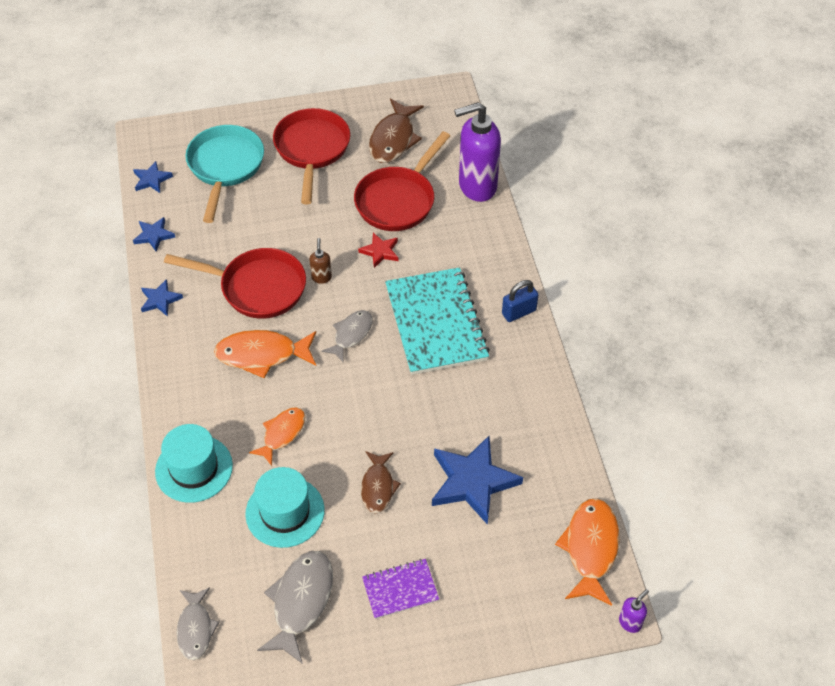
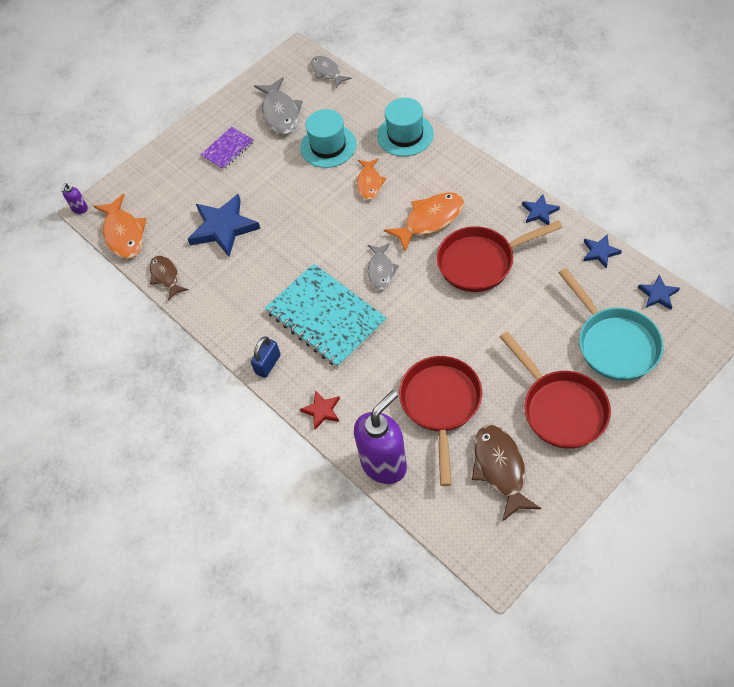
camera: 155 degrees right, 5 degrees up
brown soap dispenser [309,238,332,284] -> none
red star [358,233,399,268] -> red star moved to [300,390,340,429]
brown fish [361,451,401,514] -> brown fish moved to [149,256,188,301]

